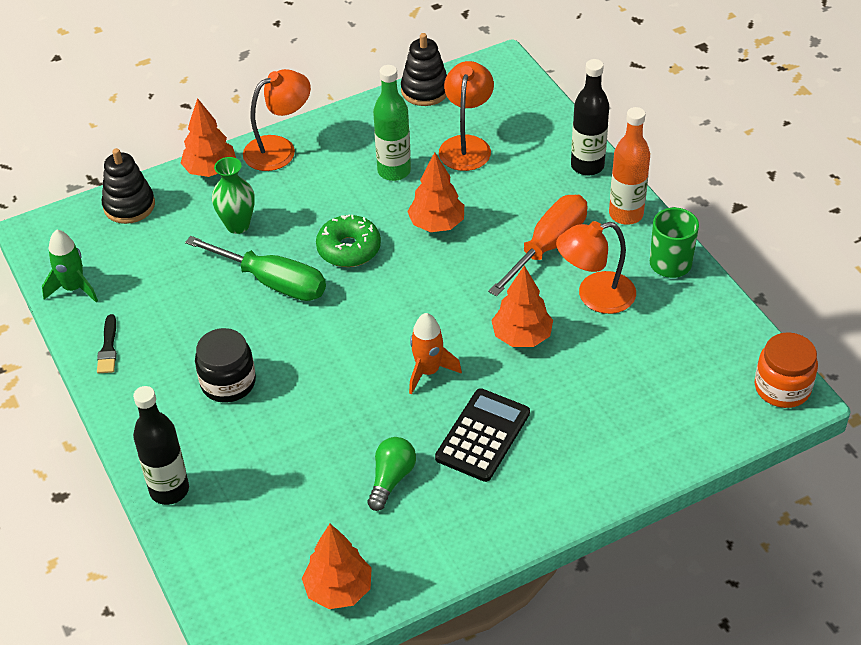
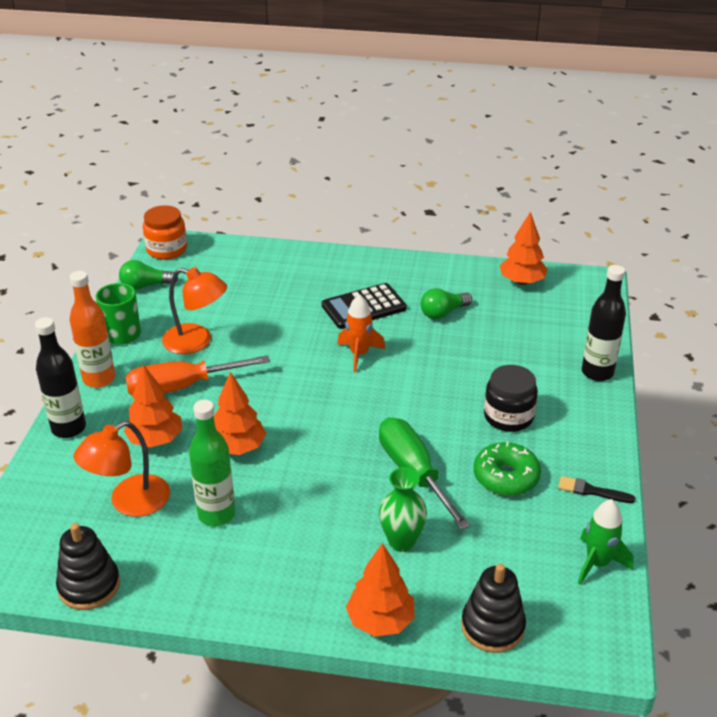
camera: 145 degrees left, 10 degrees down
black brush [97,314,117,373] -> black brush turned 105 degrees counterclockwise [558,476,635,503]
orange lamp [243,69,311,171] -> none
green donut [316,215,381,267] -> green donut moved to [474,442,541,496]
orange tree [491,265,553,347] -> orange tree moved to [124,365,182,447]
none -> green light bulb [119,260,178,290]

